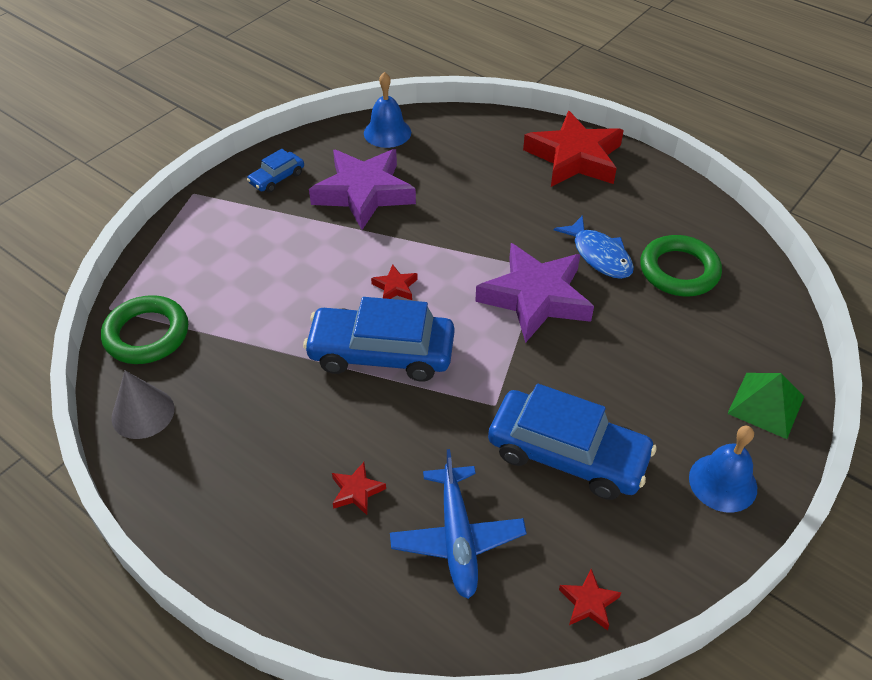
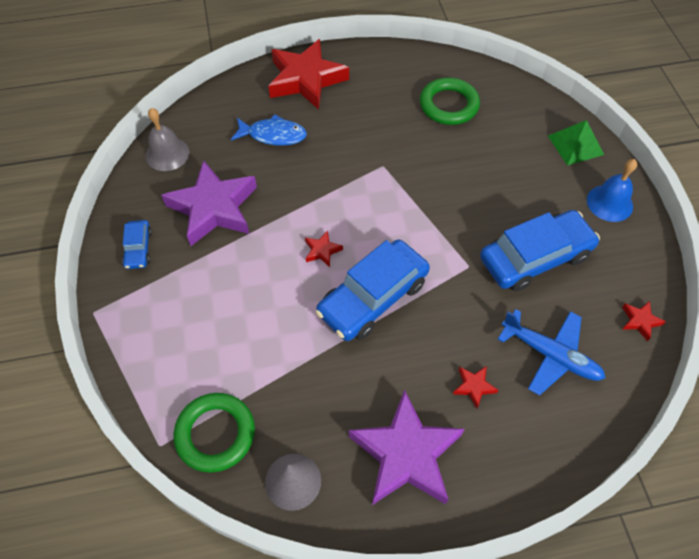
camera: 50 degrees left, 10 degrees up
blue bell [364,72,411,148] -> grey bell [146,108,189,171]
purple star [475,243,594,343] -> purple star moved to [349,390,464,505]
blue fish [554,216,634,279] -> blue fish moved to [231,114,307,146]

